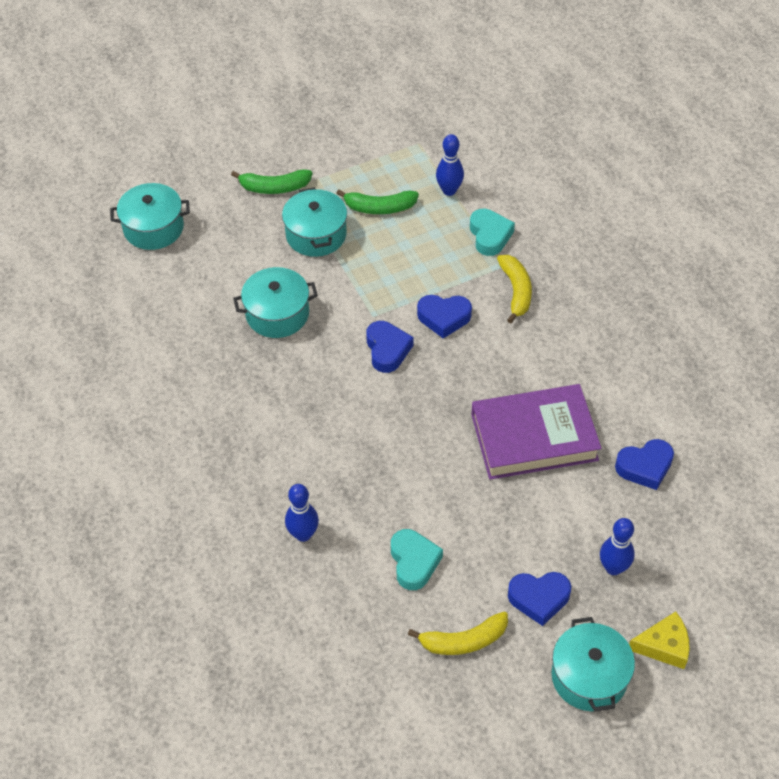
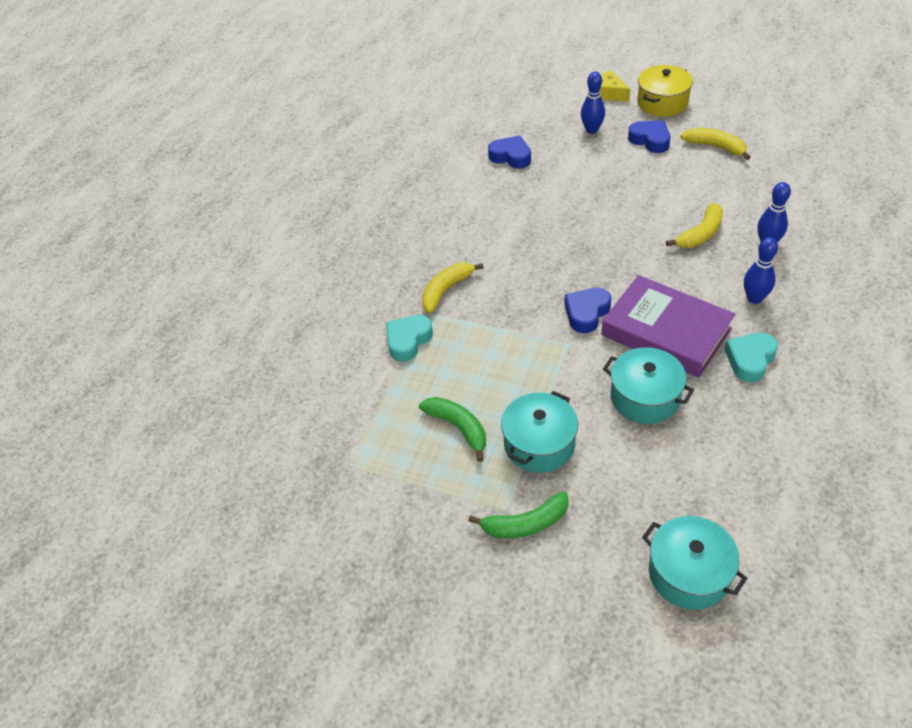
camera: 130 degrees left, 5 degrees down
green banana [231,169,312,194] -> green banana turned 120 degrees clockwise [469,491,569,538]
turquoise heart [391,529,443,590] -> turquoise heart moved to [725,333,778,382]
blue heart [417,295,472,339] -> none
blue bowling pin [436,134,464,196] -> blue bowling pin moved to [744,237,778,304]
purple book [471,384,602,480] -> purple book moved to [601,275,735,378]
turquoise pot [551,617,635,712] -> yellow pot [637,65,693,117]
none -> yellow banana [666,203,723,248]

